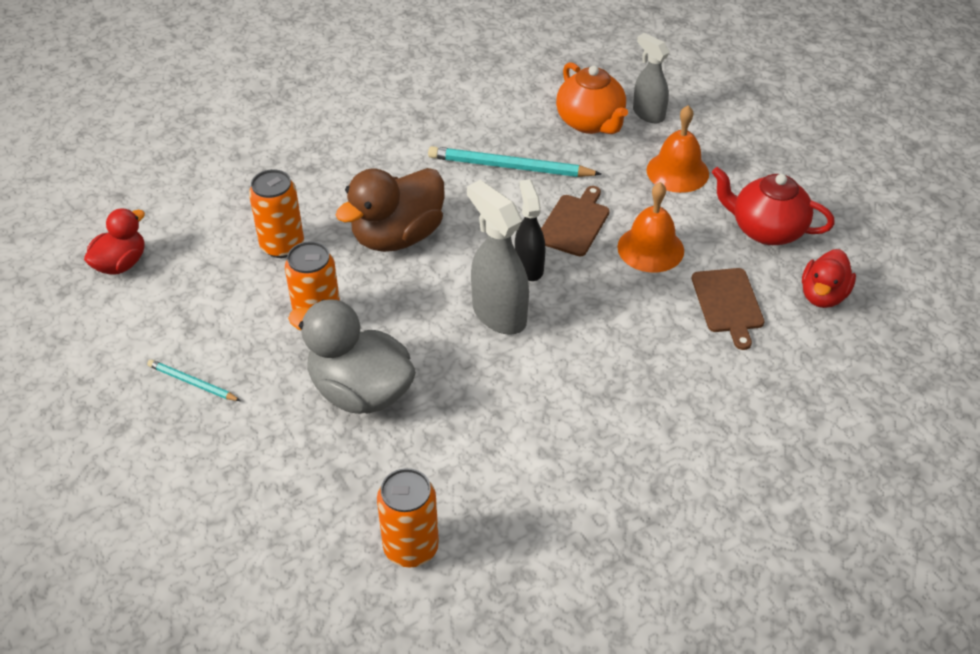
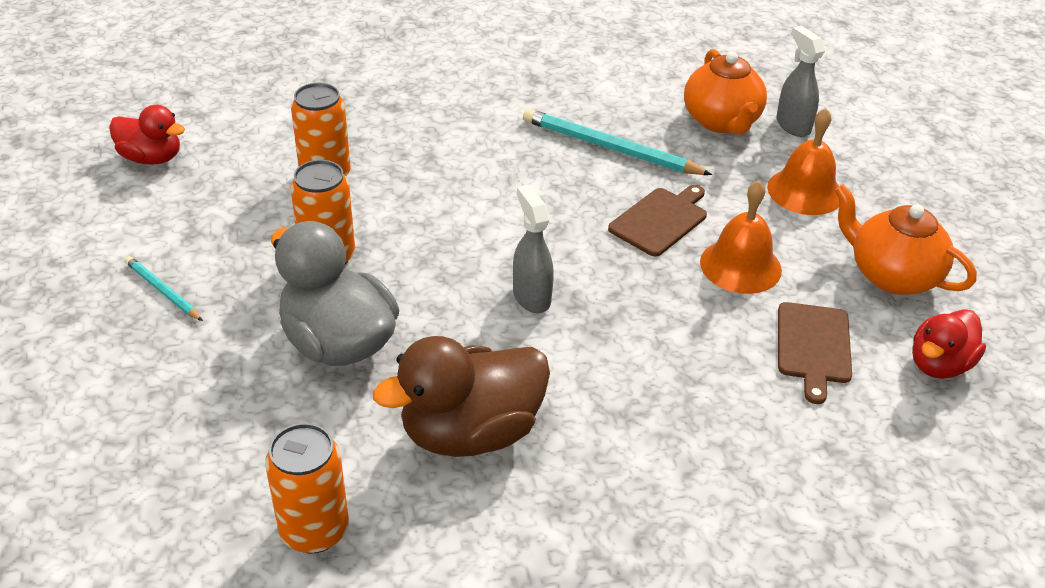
camera: 15 degrees right, 5 degrees down
red duck [84,208,145,275] -> red duck turned 60 degrees clockwise [109,105,185,165]
brown duck [335,168,445,252] -> brown duck moved to [373,336,550,457]
grey spray bottle [467,180,529,335] -> grey spray bottle [513,185,554,313], size x0.66
black spray bottle [515,179,545,281] -> none
red teapot [712,167,835,245] -> orange teapot [835,184,977,295]

